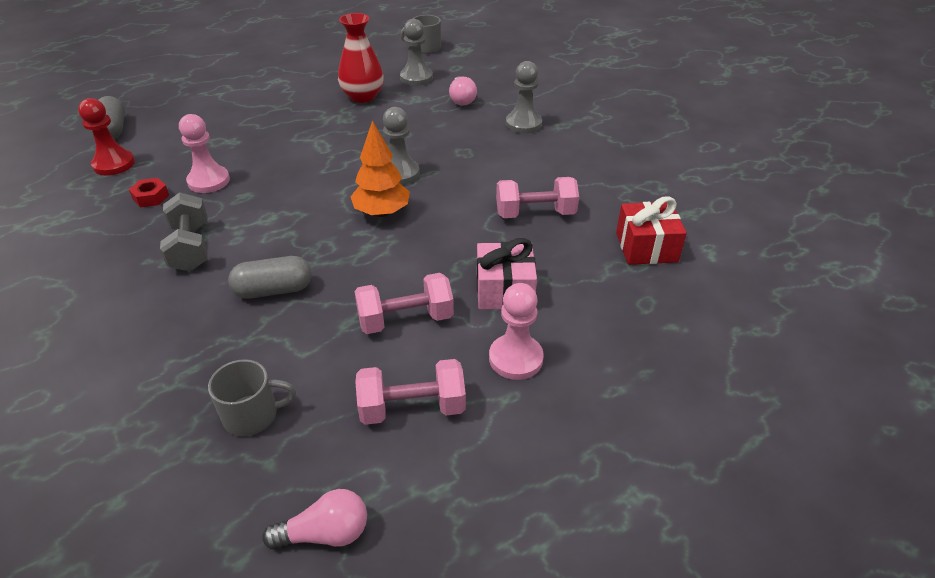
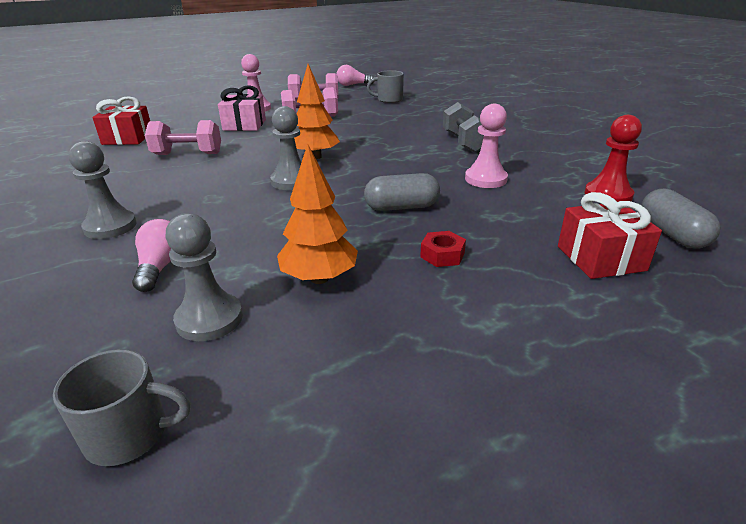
camera: 175 degrees left, 10 degrees down
red nut [129,178,169,207] -> red nut moved to [420,231,466,267]
grey capsule [228,256,312,298] -> grey capsule moved to [364,173,440,211]
red vase [338,13,384,103] -> orange tree [277,143,358,284]
none -> red gift [558,192,662,279]

